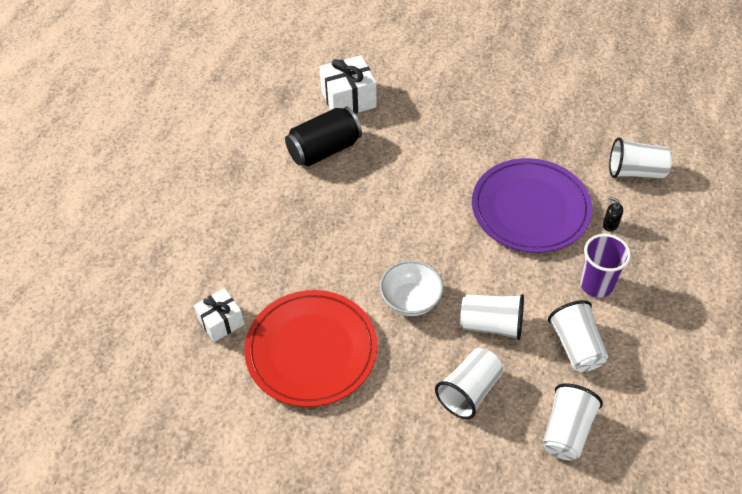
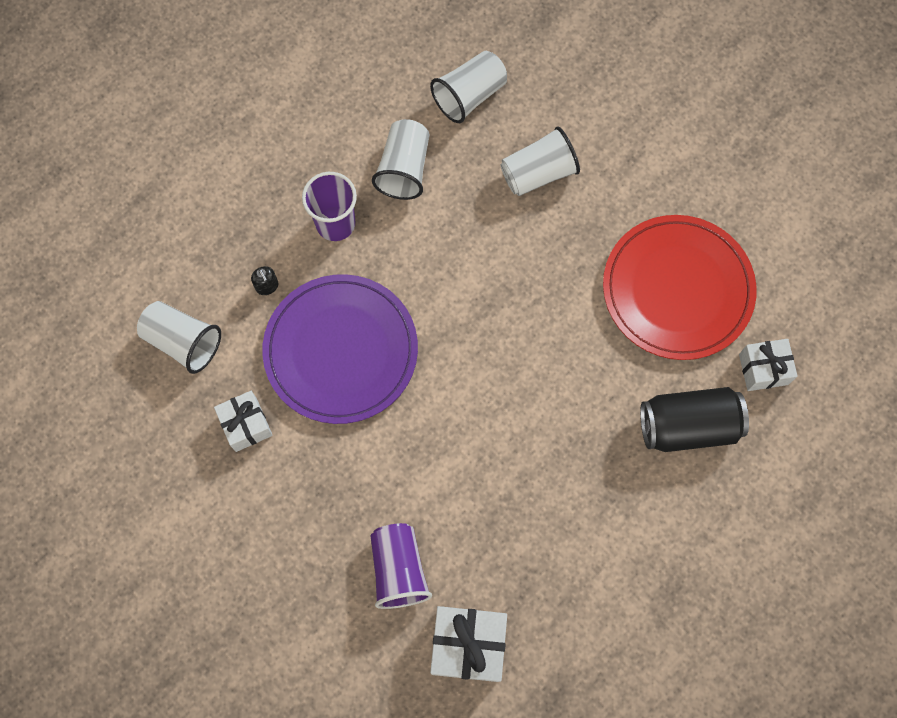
camera: 155 degrees left, 20 degrees up
black can [285,107,362,167] -> black can moved to [640,387,749,452]
white bowl [380,260,443,316] -> none
white cup [460,294,524,340] -> none
none -> white gift [214,391,273,452]
none -> purple cup [370,523,432,609]

